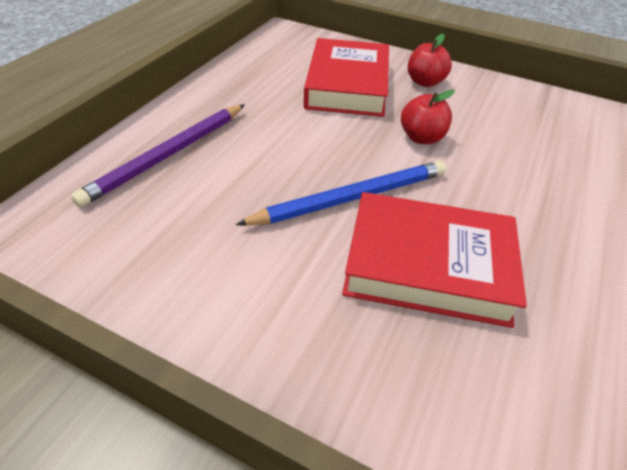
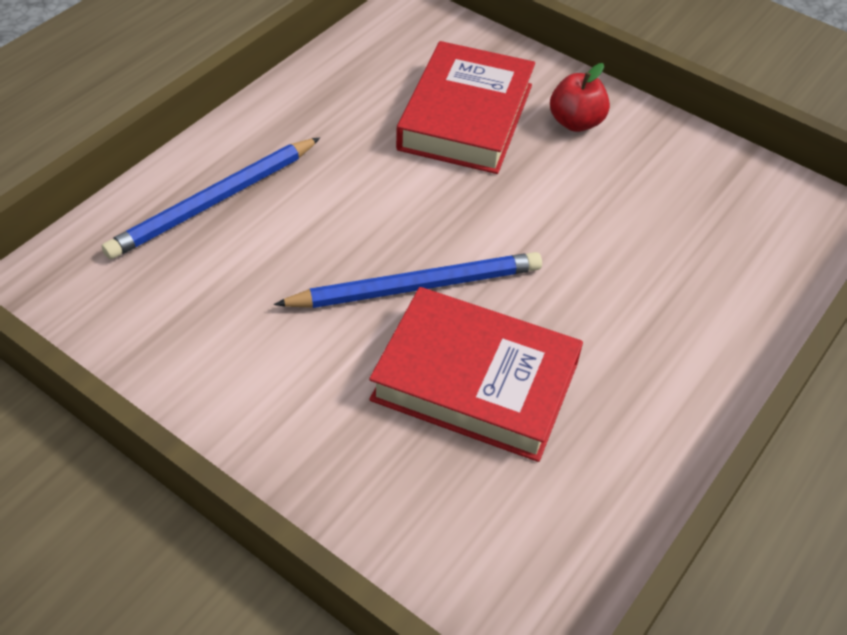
camera: 10 degrees right, 5 degrees up
purple pencil [71,104,245,207] -> blue pencil [102,137,320,259]
red apple [401,90,455,144] -> none

